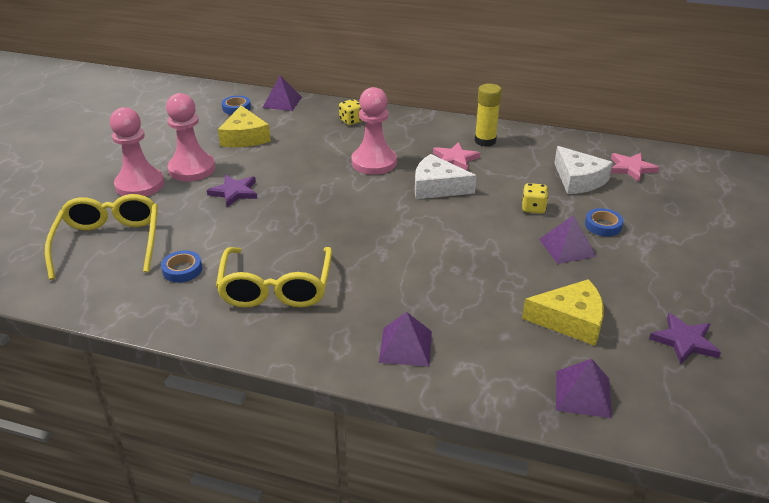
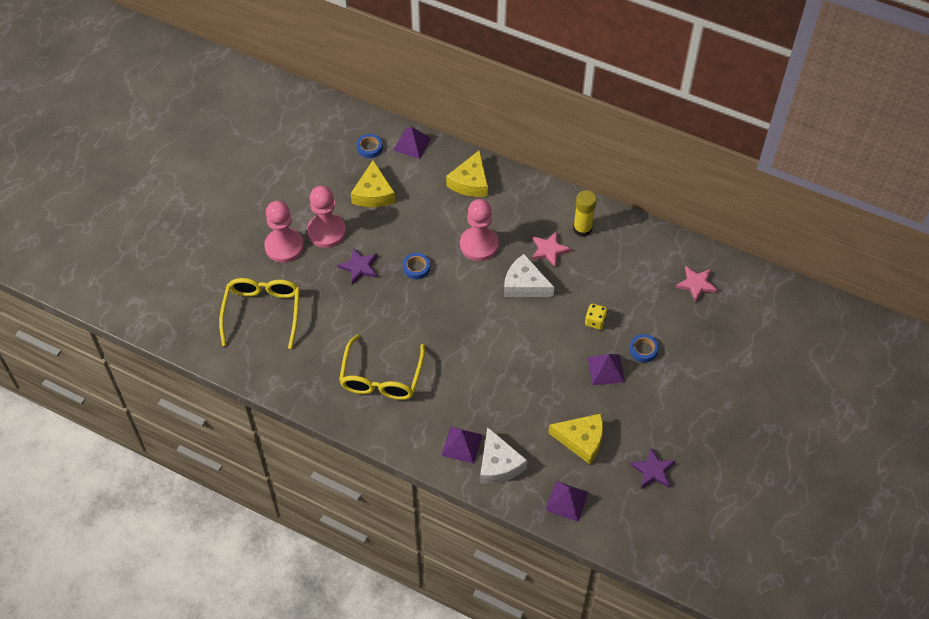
camera: 10 degrees right, 20 degrees up
blue tape [161,250,202,283] -> blue tape moved to [403,253,430,279]
yellow dice [339,99,362,125] -> yellow cheese [446,150,488,197]
white cheese [554,146,613,194] -> white cheese moved to [480,427,527,484]

